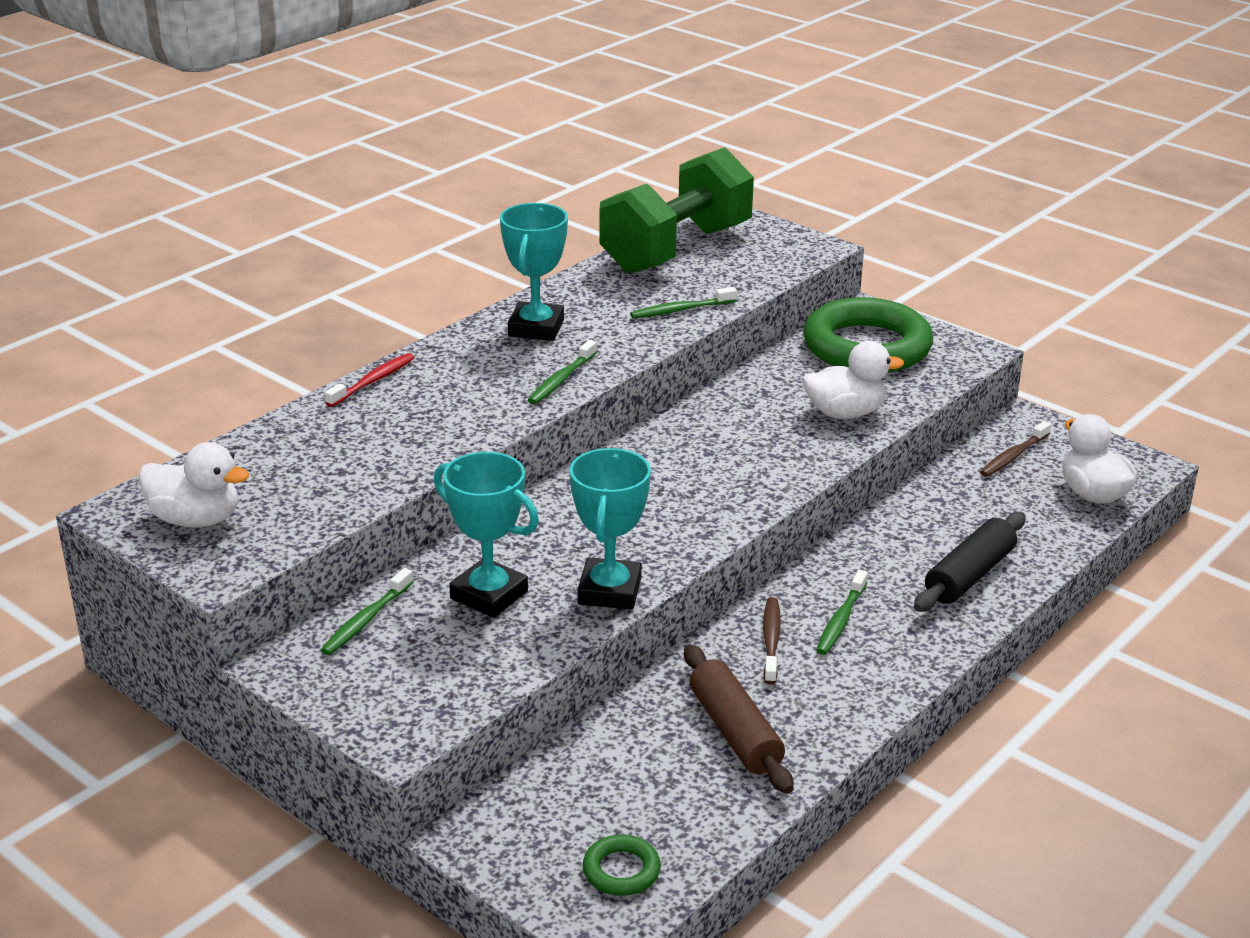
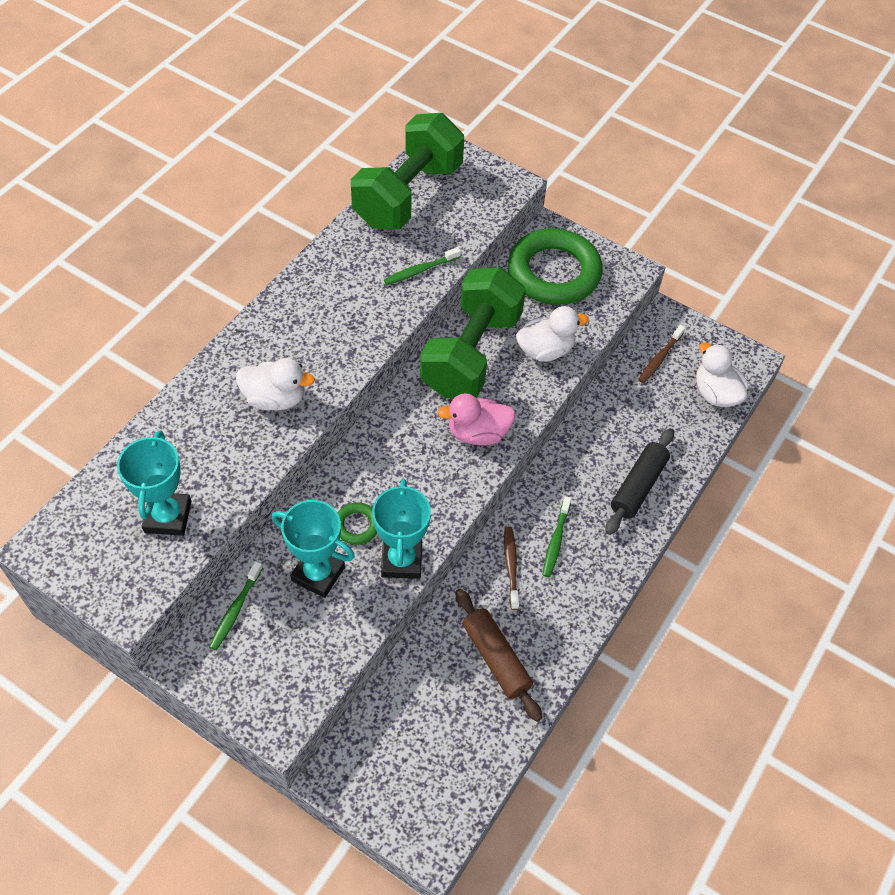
camera: 10 degrees left, 25 degrees up
white duck [138,442,249,528] -> white duck moved to [236,358,315,411]
red toothbrush [324,353,415,407] -> none
turquoise trophy [500,203,568,341] -> turquoise trophy moved to [117,431,191,536]
green toothbrush [528,340,597,404] -> none
green ring [583,835,661,896] -> green ring moved to [338,503,377,545]
none -> green dumbbell [420,267,526,399]
none -> pink duck [437,393,516,445]

